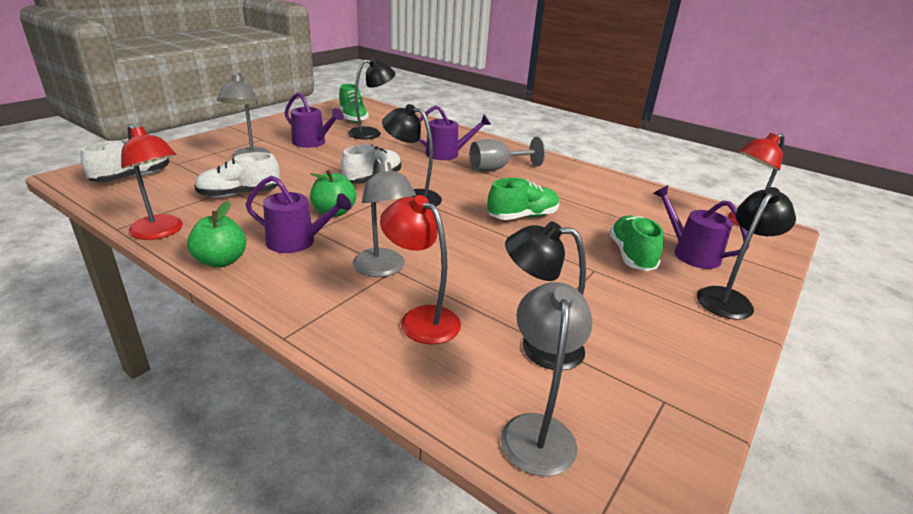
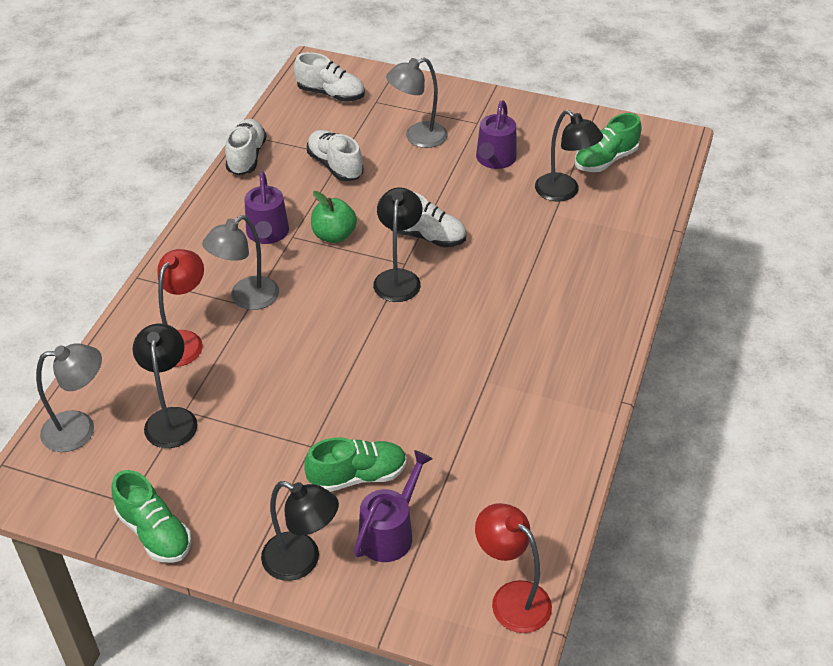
camera: 75 degrees right, 15 degrees up
red lamp [121,124,183,240] -> white shoe [225,119,267,175]
green apple [187,201,247,268] -> none
purple watering can [419,105,491,160] -> none
grey goblet [469,137,545,171] -> none
green shoe [487,178,559,220] -> green shoe moved to [112,470,191,563]

